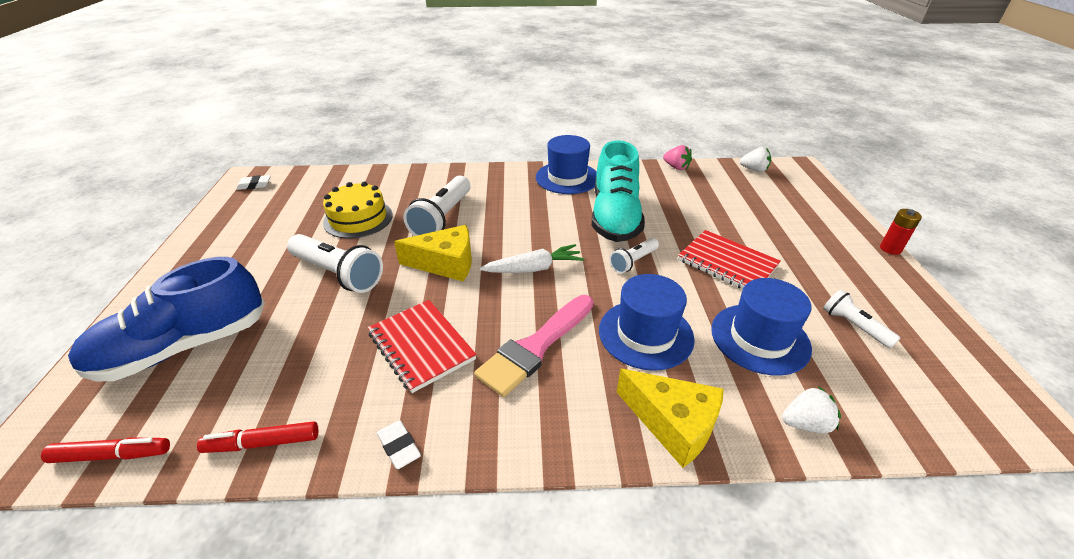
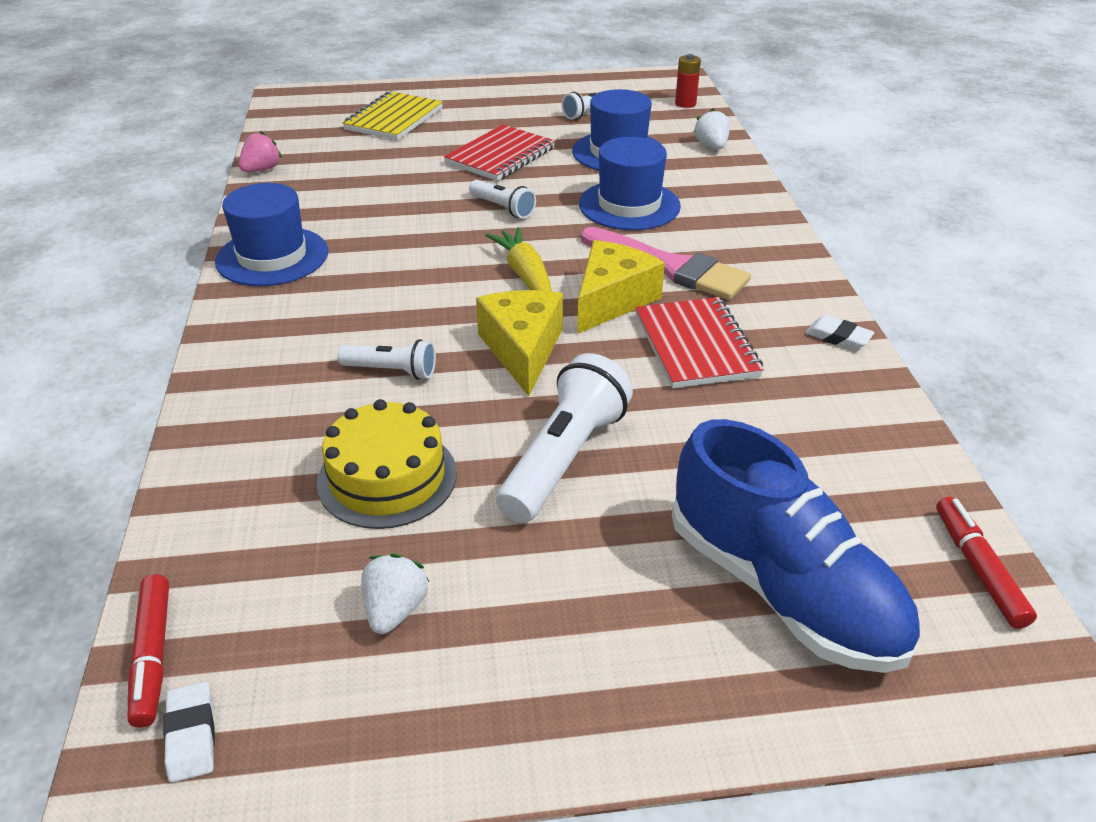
camera: 95 degrees left, 0 degrees up
red marker [197,421,319,453] -> red marker moved to [128,574,169,728]
red notebook [368,300,477,393] -> red notebook turned 60 degrees counterclockwise [635,297,764,388]
white eraser [377,421,421,469] -> white eraser turned 75 degrees clockwise [805,315,874,350]
white flashlight [403,176,471,236] -> white flashlight [338,339,436,380], size x0.56
white carrot [479,244,584,273] -> yellow carrot [486,227,552,291]
turquoise shoe [592,140,645,242] -> none
yellow cheese [617,369,724,468] -> yellow cheese moved to [577,240,665,334]
white strawberry [740,147,771,172] -> white strawberry moved to [361,554,429,634]
red battery [880,209,922,255] -> red battery moved to [675,54,701,108]
none -> yellow notebook [342,91,443,140]

